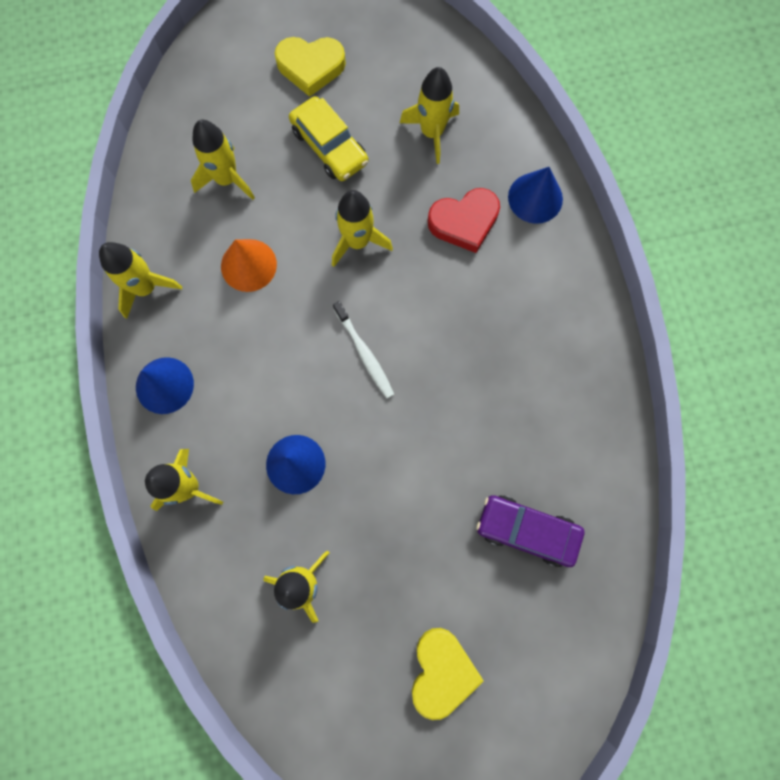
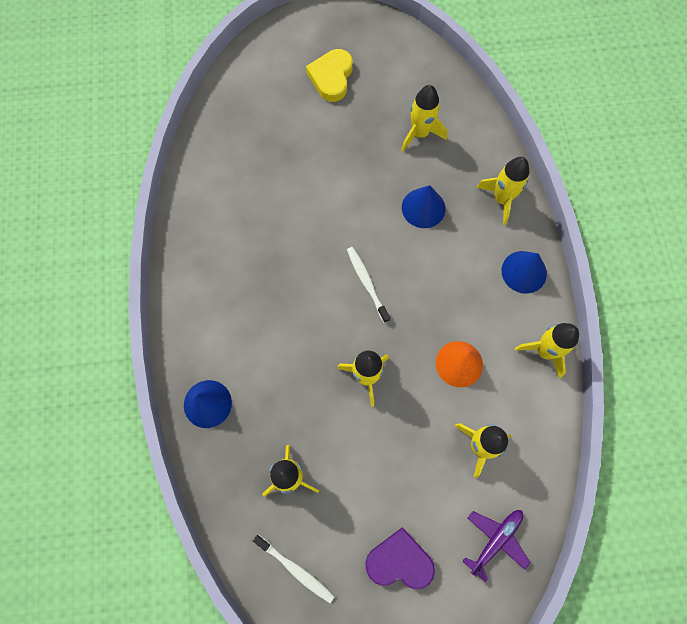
camera: 175 degrees left, 5 degrees down
yellow heart [275,37,346,97] -> purple heart [365,527,435,590]
yellow car [289,96,369,181] -> none
red heart [427,188,500,253] -> none
purple car [476,495,584,567] -> none
none -> white toothbrush [253,535,335,603]
none -> purple plane [463,510,531,583]

